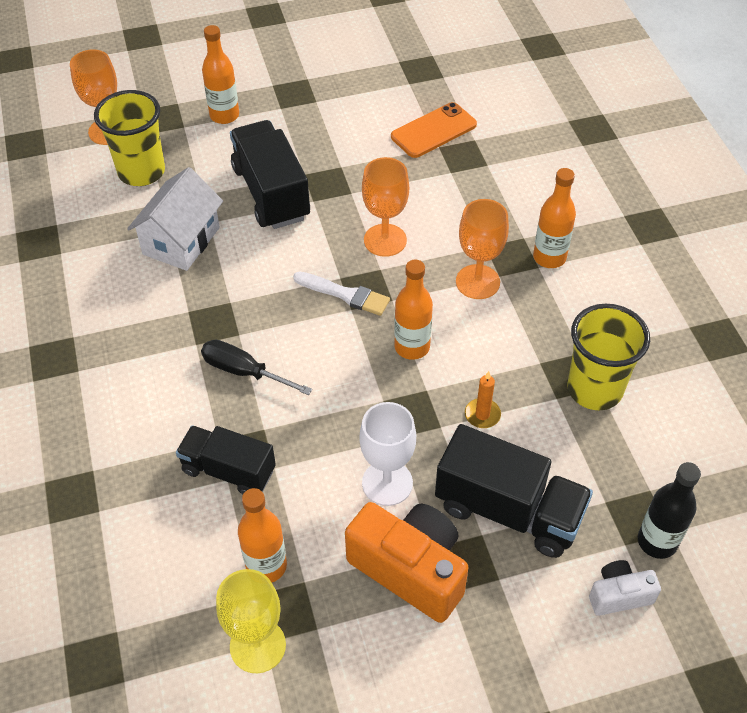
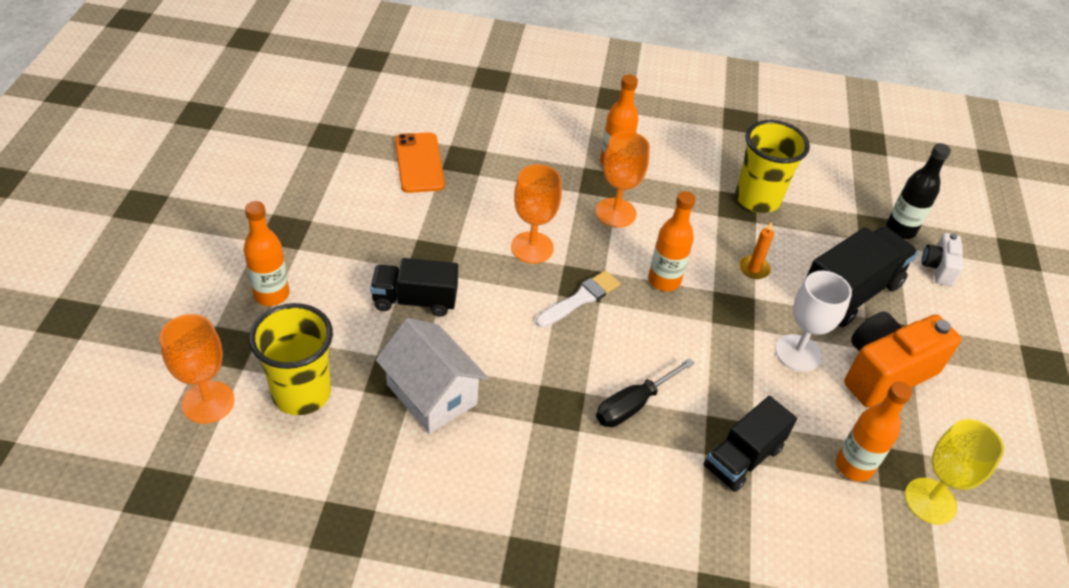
camera: 70 degrees left, 5 degrees down
black truck [230,120,310,229] -> black truck [370,258,458,317], size x0.66

